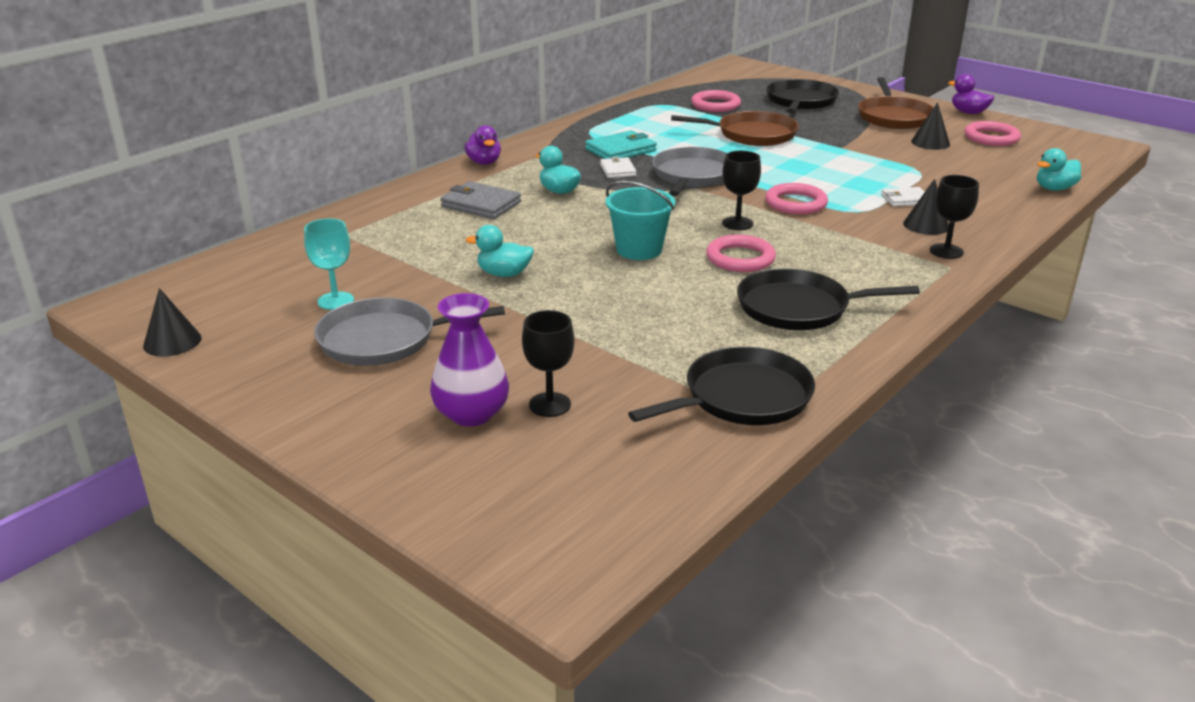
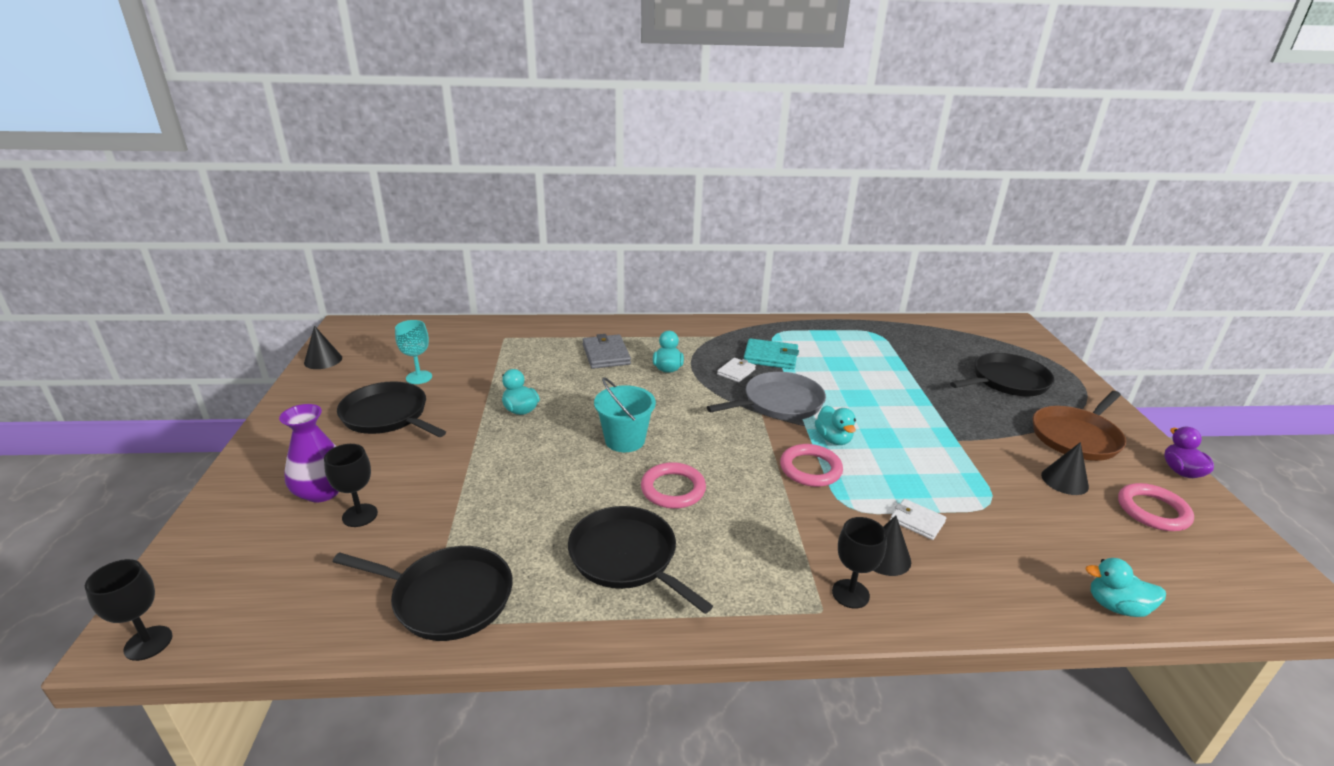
camera: 45 degrees right, 0 degrees up
grey pan [314,298,505,366] -> black pan [337,381,446,437]
purple duck [465,125,501,165] -> none
brown pan [671,111,799,146] -> none
pink ring [691,90,741,112] -> none
black goblet [722,151,761,230] -> black goblet moved to [85,559,172,661]
none -> turquoise duck [815,405,856,445]

